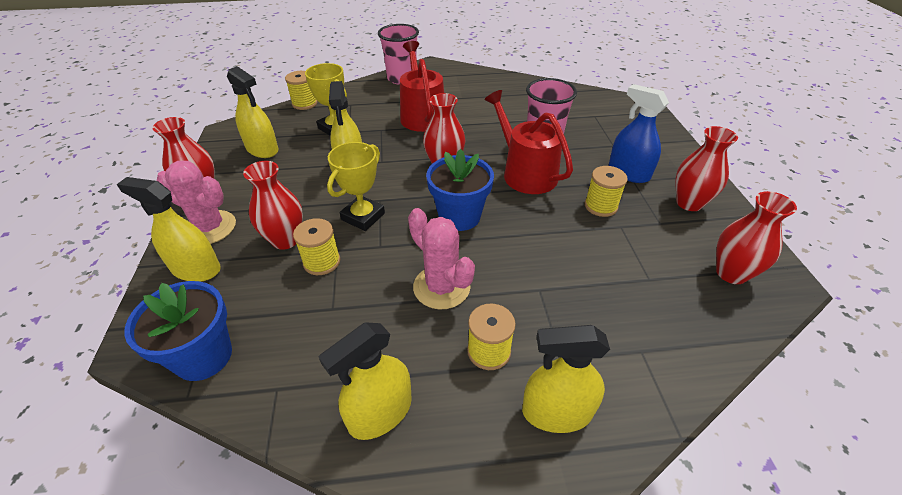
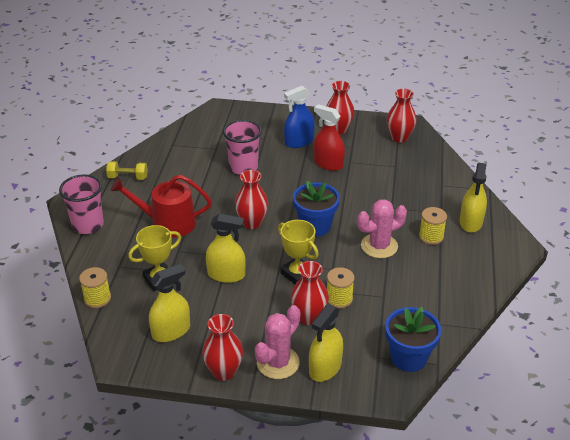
camera: 75 degrees left, 5 degrees down
yellow spray bottle [319,322,412,440] -> none
red watering can [485,90,573,194] -> none
yellow spool [585,166,628,217] -> red spray bottle [314,104,345,171]
none -> yellow dumbbell [106,161,148,180]

